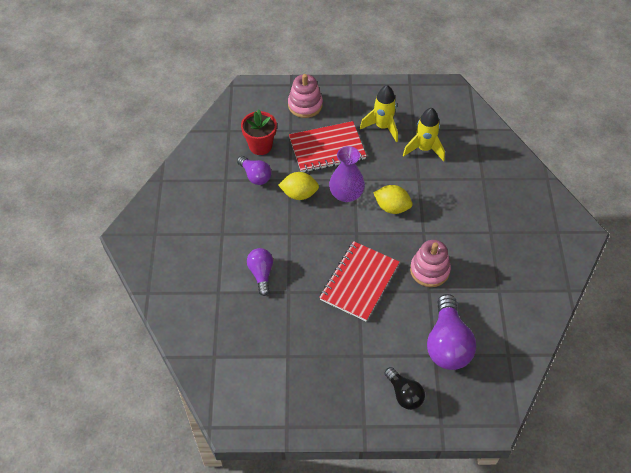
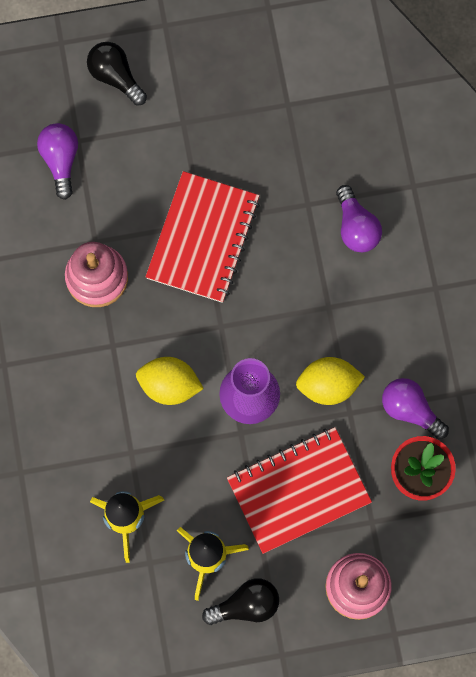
camera: 170 degrees right, 20 degrees up
purple light bulb [427,294,476,370] -> purple light bulb [37,123,78,200], size x0.58
none -> black light bulb [202,578,279,625]

